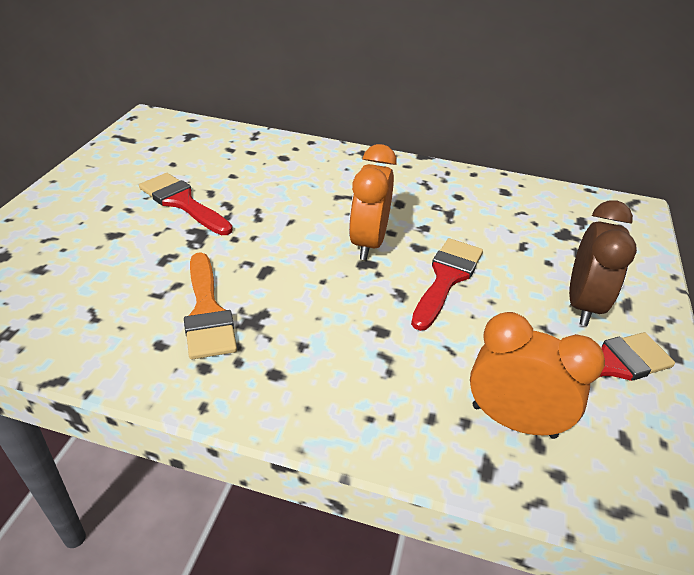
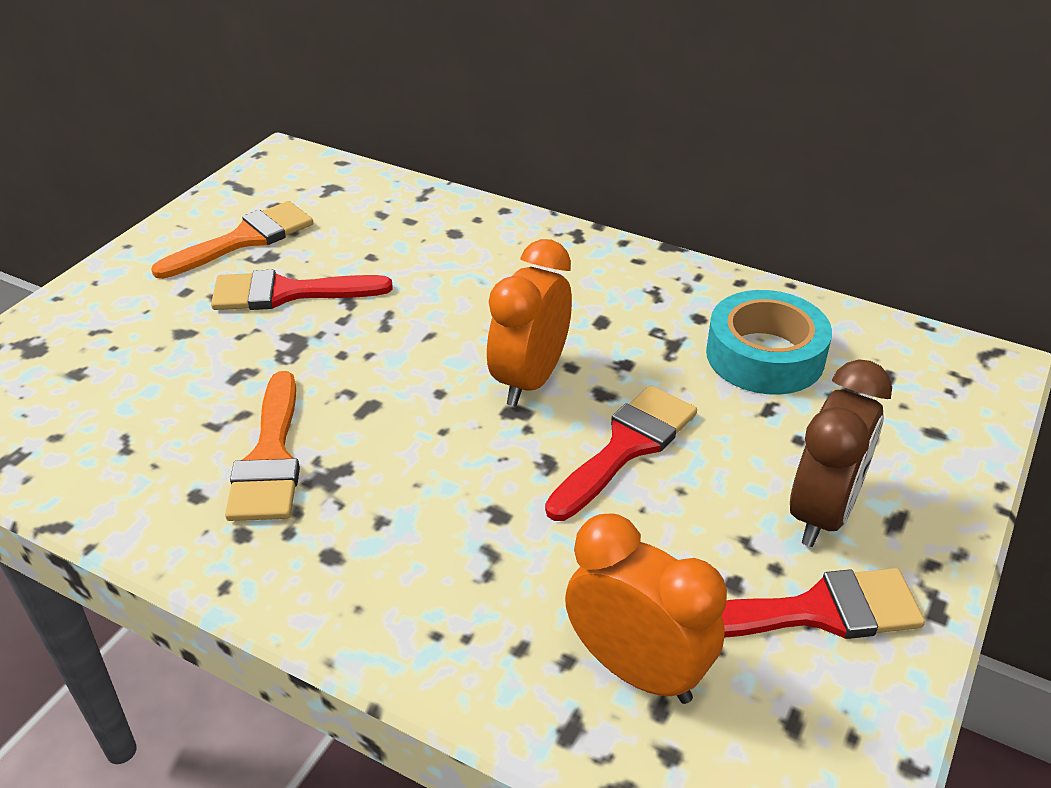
camera: 15 degrees right, 0 degrees up
red brush [139,173,233,235] -> red brush turned 60 degrees counterclockwise [211,270,393,310]
none -> orange brush [151,201,313,279]
none -> turquoise tape [706,290,832,395]

